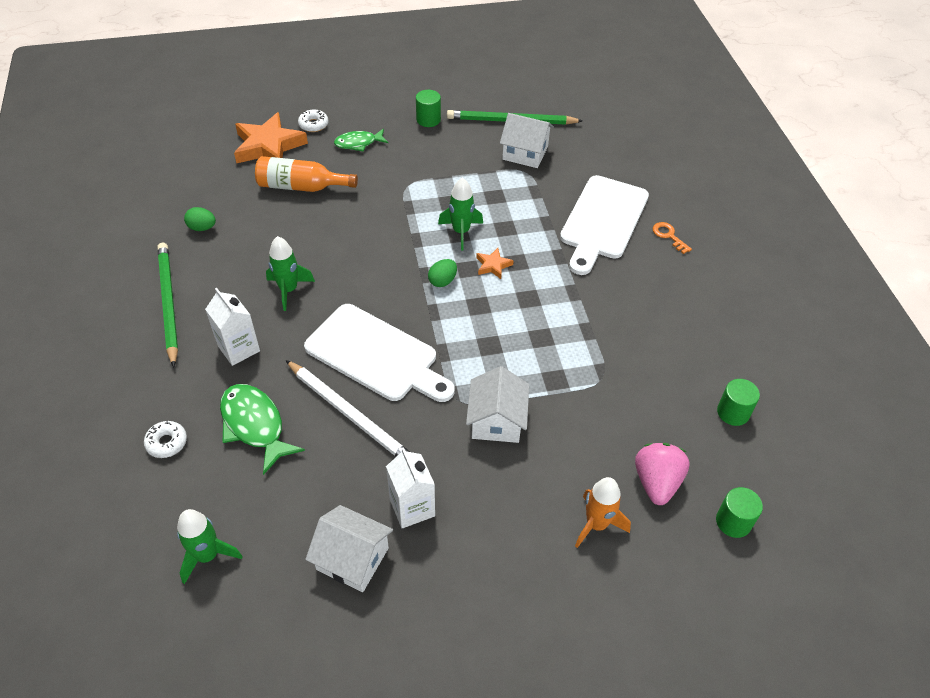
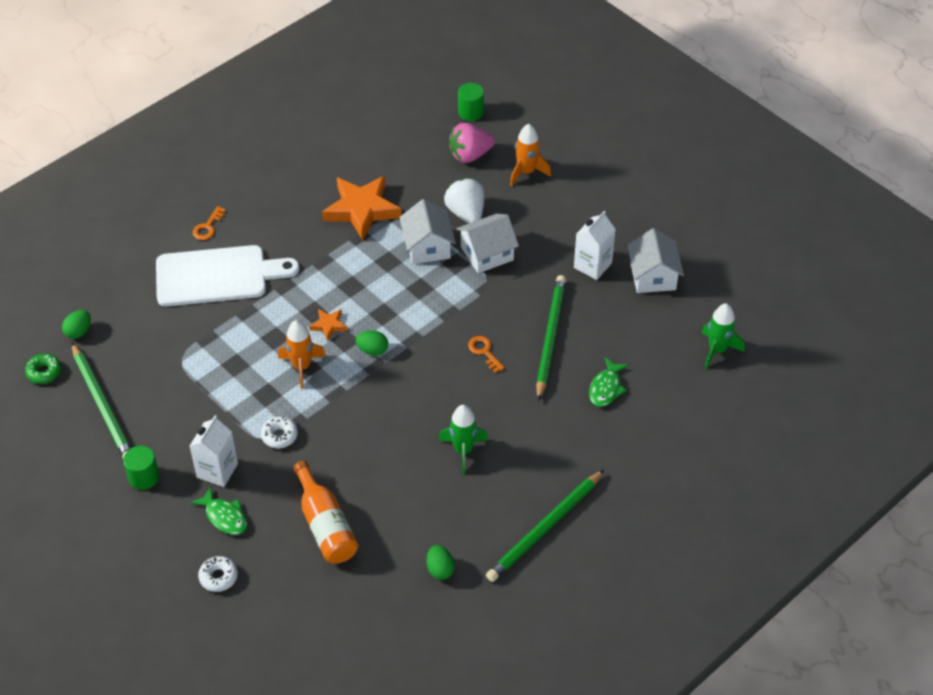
camera: 120 degrees left, 0 degrees up
white donut [144,421,187,458] -> white donut moved to [261,416,298,448]
white carton [205,288,260,366] -> white carton moved to [190,415,238,487]
green fish [220,384,305,475] -> green fish [589,357,629,407], size x0.64
orange star [234,112,308,163] -> orange star moved to [322,176,401,241]
white pencil [285,360,410,457] -> green pencil [536,275,566,401]
white cutting board [304,304,455,402] -> orange key [468,336,505,373]
green rocket [438,178,483,251] -> orange rocket [278,320,326,389]
white house [500,113,554,168] -> white house moved to [399,199,456,264]
green cylinder [717,379,760,426] -> none
none -> green donut [25,354,61,384]
none -> green egg [62,310,91,339]
none -> white strawberry [444,179,484,223]

